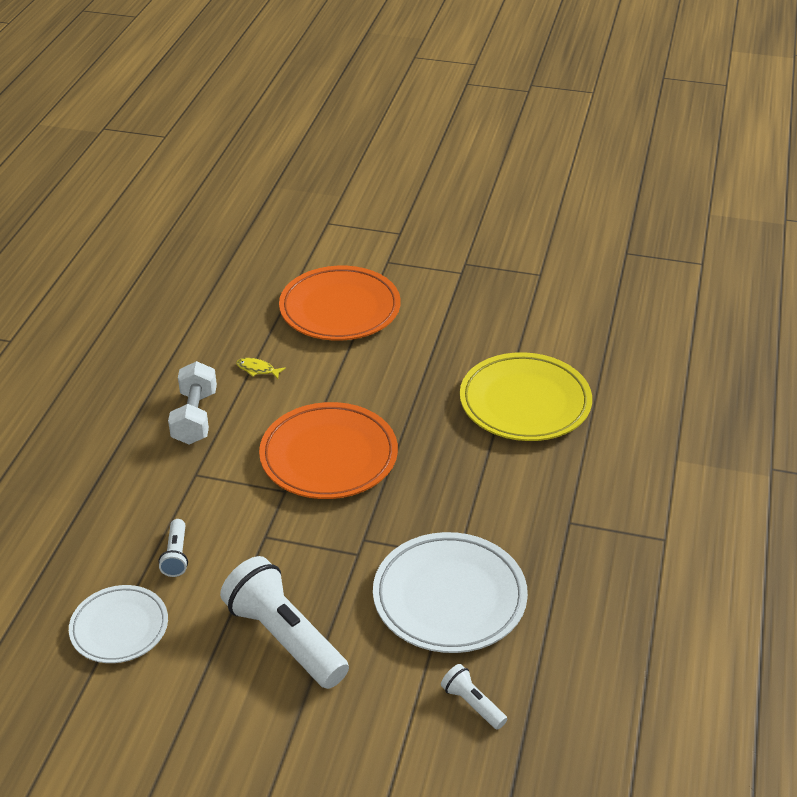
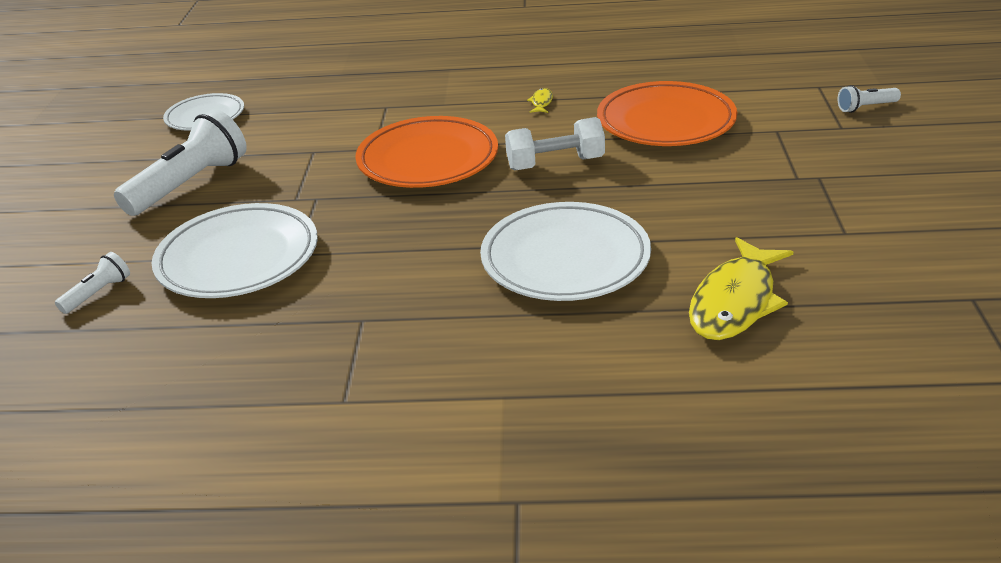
camera: 80 degrees right, 5 degrees down
white flashlight [159,519,188,577] -> white flashlight moved to [838,85,901,113]
white dumbbell [168,361,217,444] -> white dumbbell moved to [505,117,605,171]
yellow plate [460,352,592,441] -> white plate [480,202,651,301]
none -> yellow fish [689,237,794,340]

